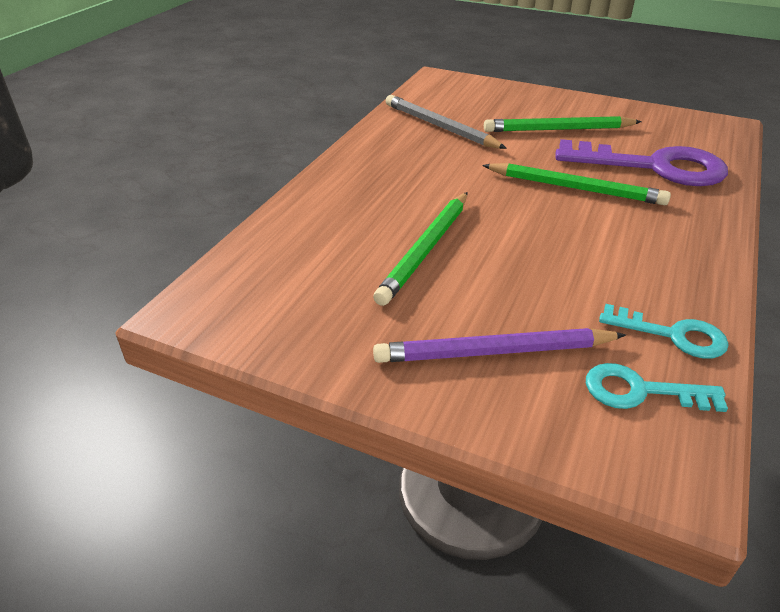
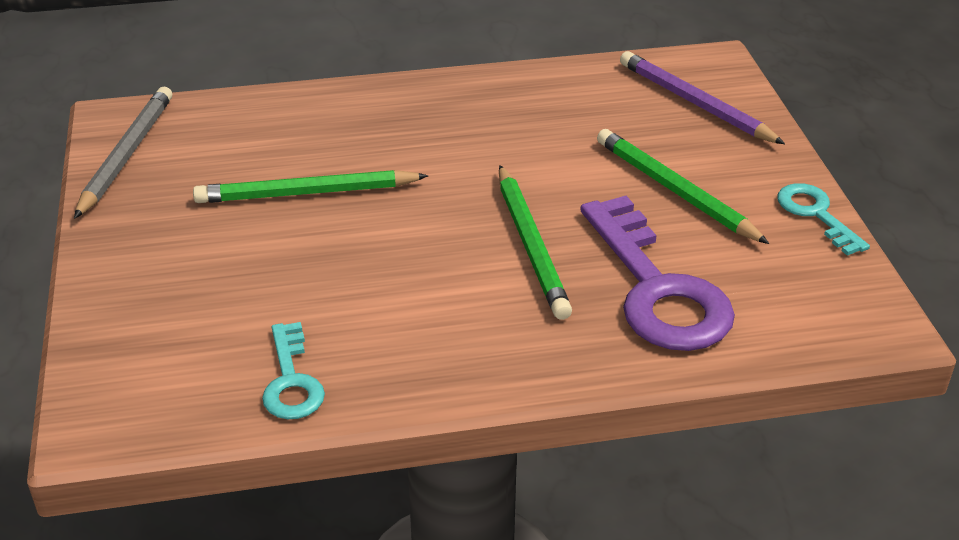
camera: 55 degrees right, 0 degrees up
purple pencil [373,328,626,363] -> purple pencil moved to [620,51,785,144]
grey pencil [386,95,507,149] -> grey pencil moved to [74,87,172,219]
turquoise key [586,363,728,412] -> turquoise key moved to [778,183,870,256]

